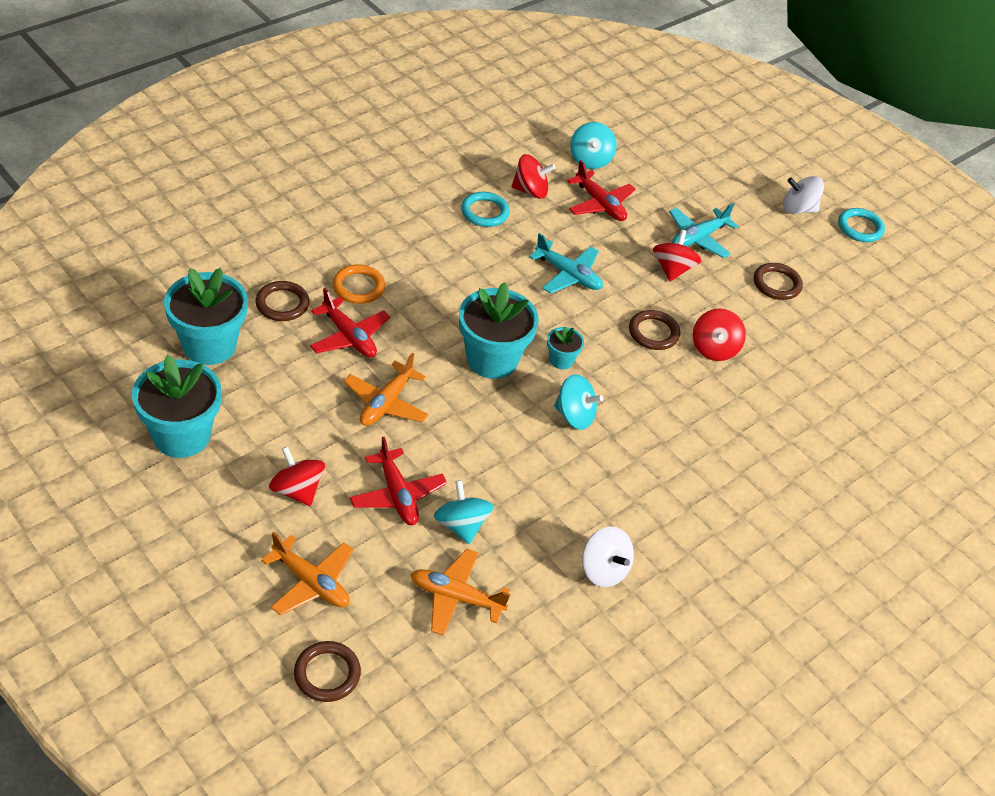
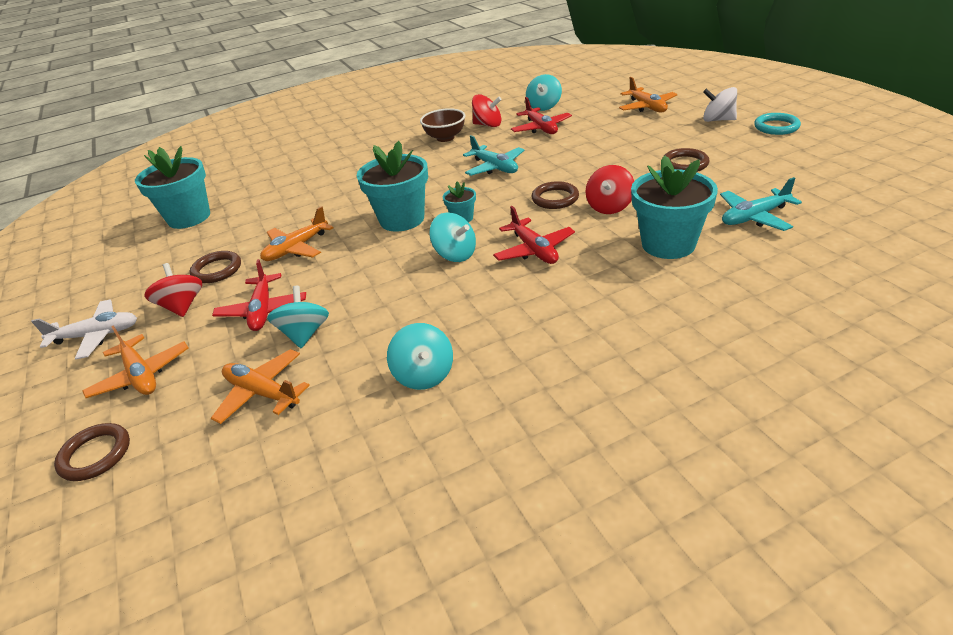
camera: 25 degrees right, 10 degrees down
turquoise flower pot [132,355,221,458] -> turquoise flower pot moved to [631,155,718,259]
brown ring [255,281,309,321] -> brown ring moved to [189,251,241,283]
red plane [310,288,390,358] -> red plane moved to [493,206,575,264]
orange ring [333,264,385,304] -> none
turquoise ring [461,192,510,227] -> brown bowl [420,108,465,142]
white spinning top [582,526,634,587] -> turquoise spinning top [387,323,453,390]
red spinning top [653,230,701,281] -> none
turquoise plane [669,203,738,258] -> turquoise plane moved to [720,177,802,231]
none -> white plane [31,299,137,360]
none -> orange plane [619,77,677,112]

